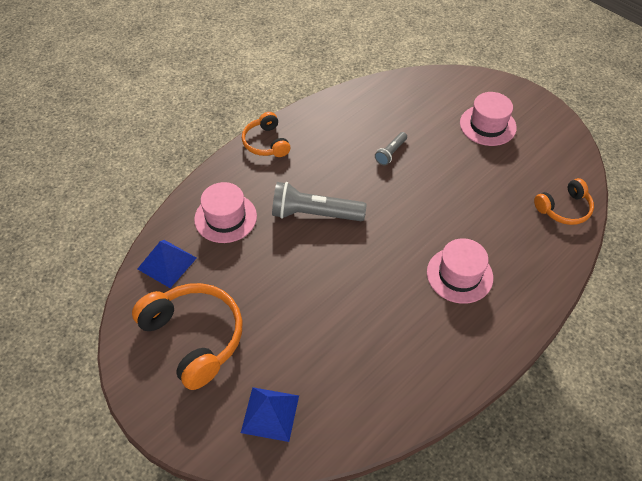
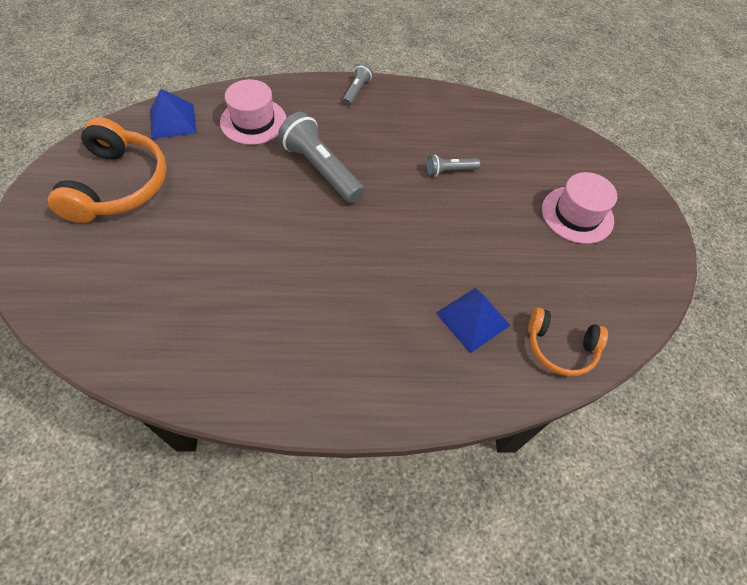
camera: 40 degrees right, 5 degrees up
blue pyramid [241,387,299,442] -> blue pyramid moved to [436,288,510,353]
orange headphones [242,112,291,157] -> grey flashlight [343,63,373,106]
pink hat [427,238,493,304] -> none

